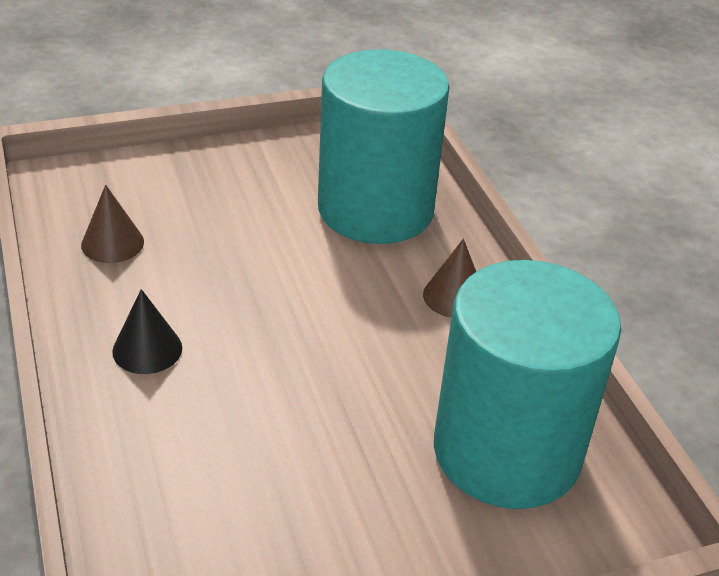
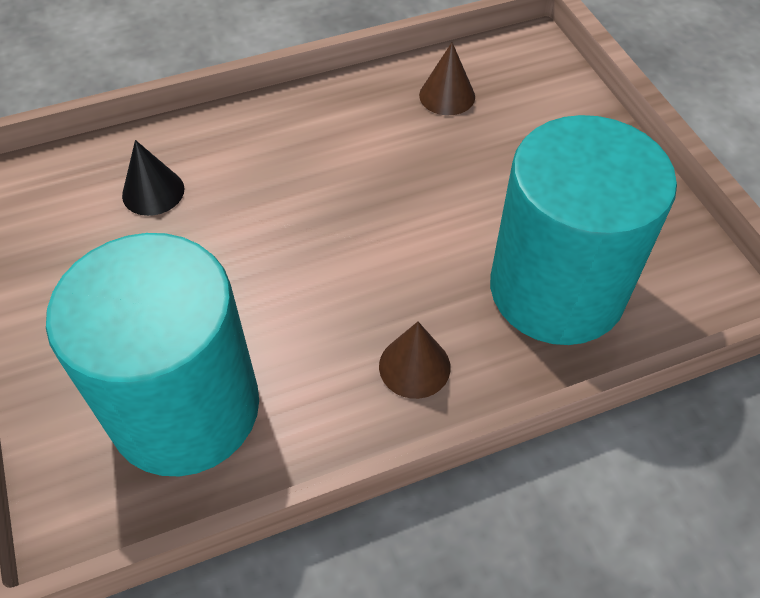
camera: 90 degrees right, 15 degrees up
black cone [112,289,182,374] -> black cone moved to [122,140,184,216]

